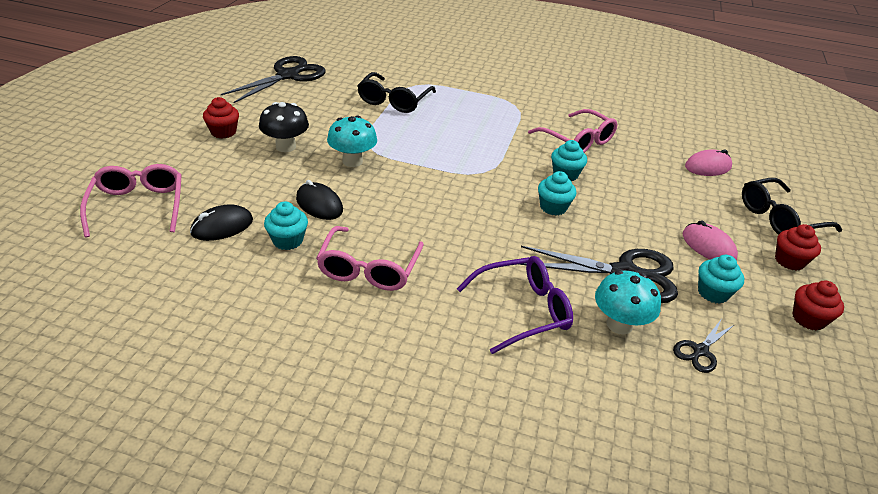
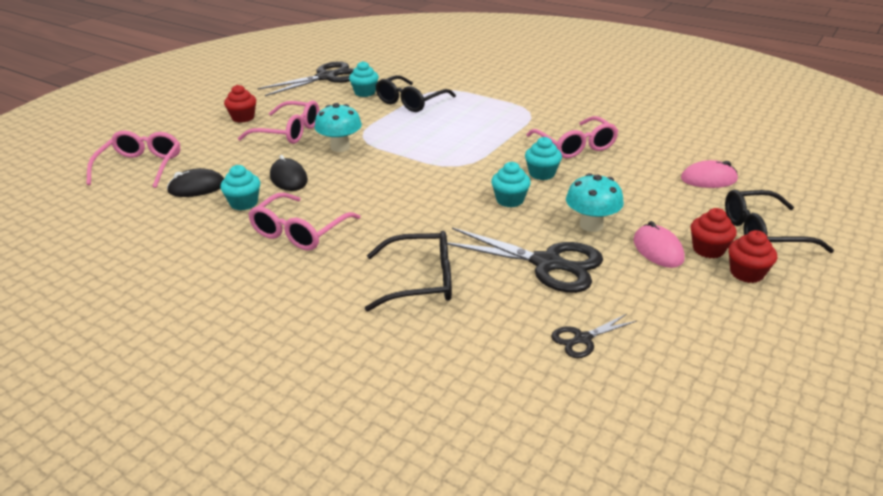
camera: 20 degrees right, 5 degrees down
black mushroom [259,102,309,152] -> pink glasses [238,101,320,144]
purple glasses [457,256,573,354] -> black glasses [365,231,452,311]
turquoise mushroom [595,270,661,335] -> turquoise mushroom moved to [566,173,624,232]
turquoise cupcake [698,255,744,304] -> turquoise cupcake moved to [349,61,379,97]
red cupcake [792,281,844,331] -> red cupcake moved to [691,208,737,258]

